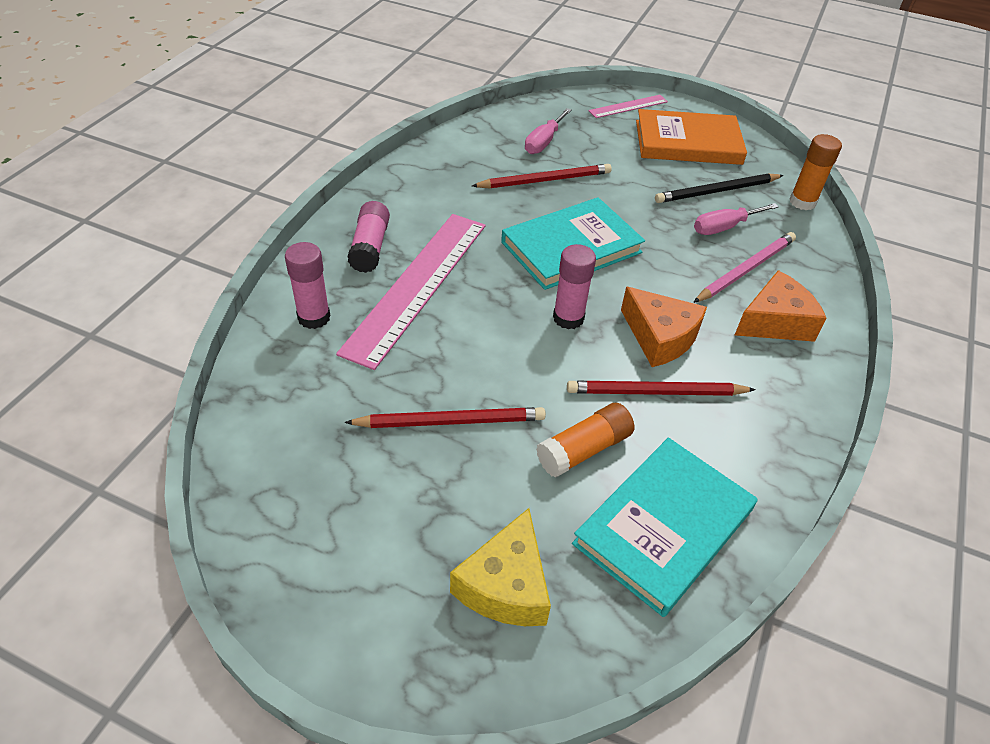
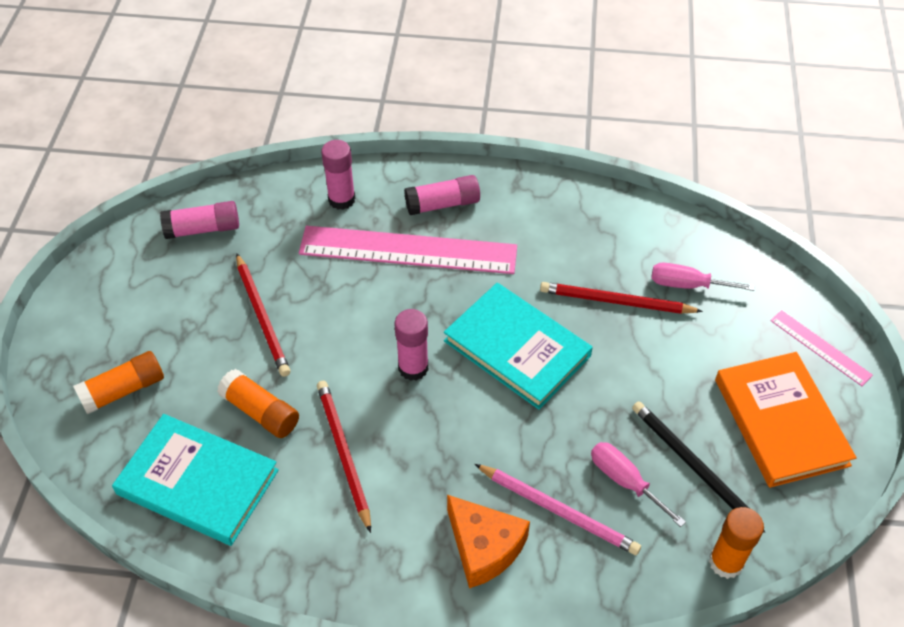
camera: 75 degrees right, 5 degrees up
yellow cheese [450,508,551,626] -> orange glue stick [73,351,164,414]
red pencil [472,164,612,189] -> red pencil turned 135 degrees clockwise [540,282,703,314]
orange cheese [621,286,707,367] -> none
none -> pink glue stick [160,201,239,239]

